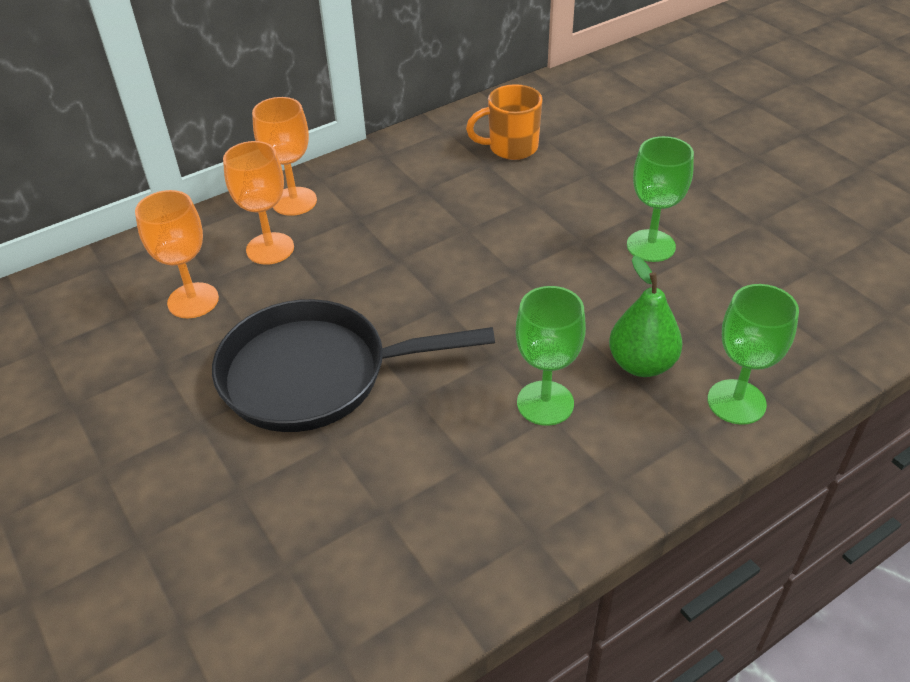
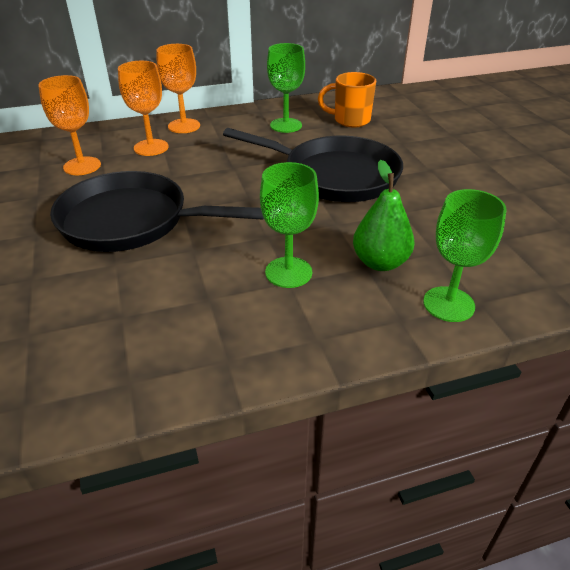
camera: 15 degrees right, 5 degrees down
green goblet [627,136,694,262] -> green goblet moved to [267,43,305,133]
none -> black pan [223,128,403,202]

